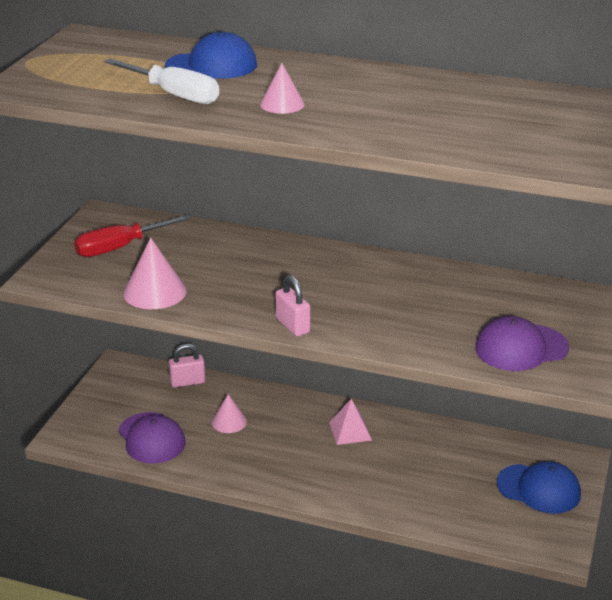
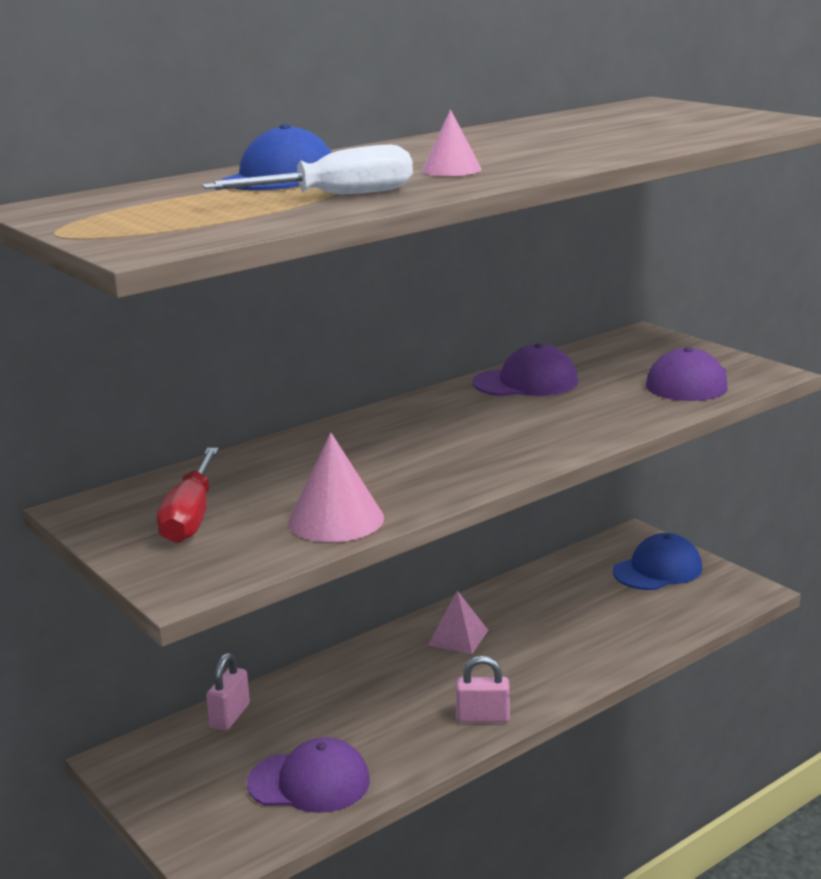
camera: 55 degrees left, 10 degrees down
pink cone [212,394,247,433] -> none
pink padlock [276,275,310,337] -> pink padlock moved to [456,656,510,723]
none -> purple cap [472,343,578,396]

